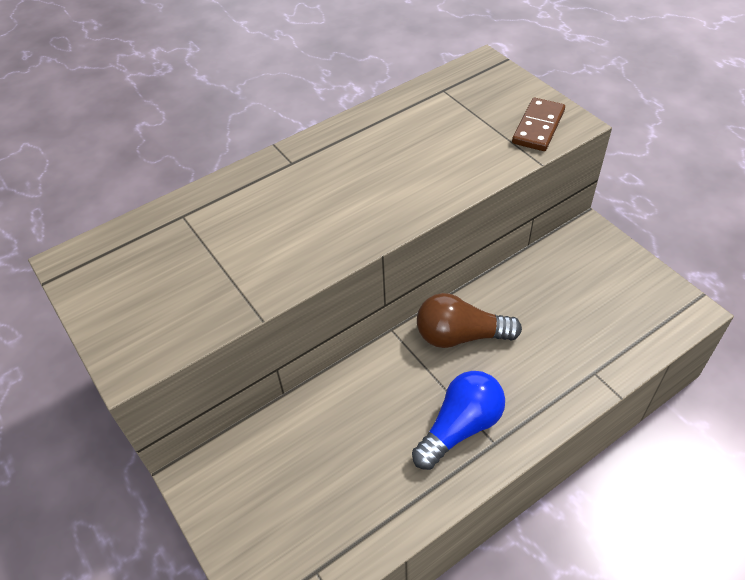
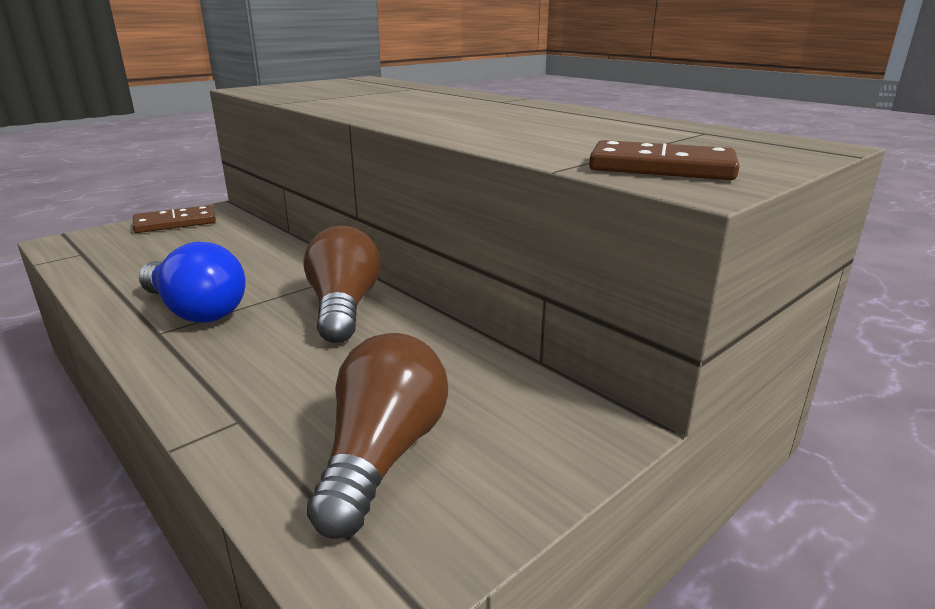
camera: 80 degrees right, 25 degrees down
none -> brown domino [132,205,216,233]
none -> brown light bulb [307,333,448,539]

